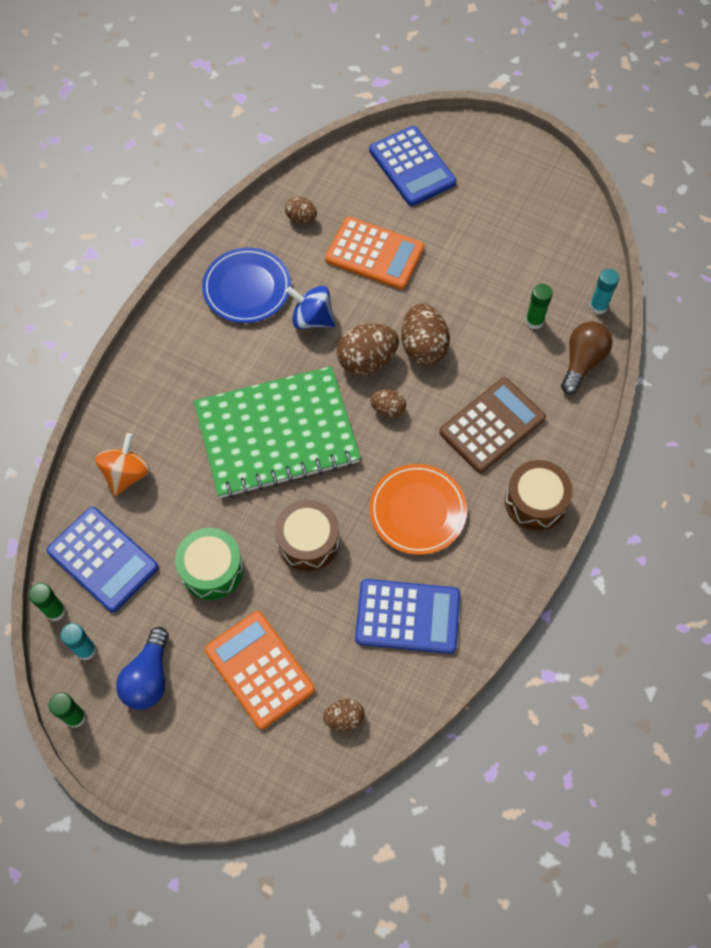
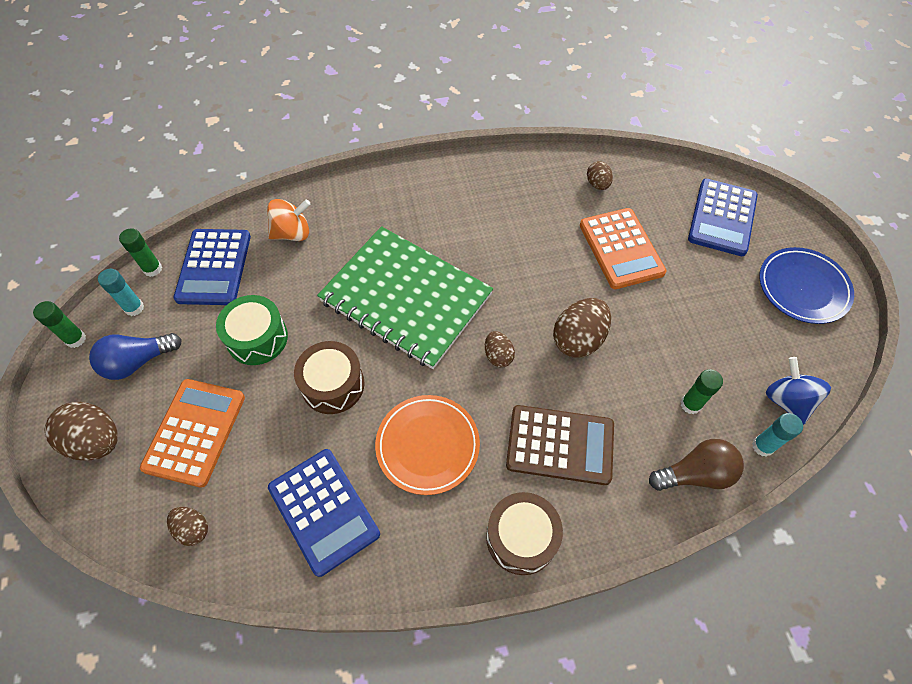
camera: 50 degrees right, 5 degrees down
blue plate [202,248,291,323] -> blue plate moved to [759,247,854,324]
blue spinning top [286,286,335,329] -> blue spinning top moved to [766,357,831,425]
brown egg [337,324,399,375] -> brown egg moved to [44,402,118,461]

